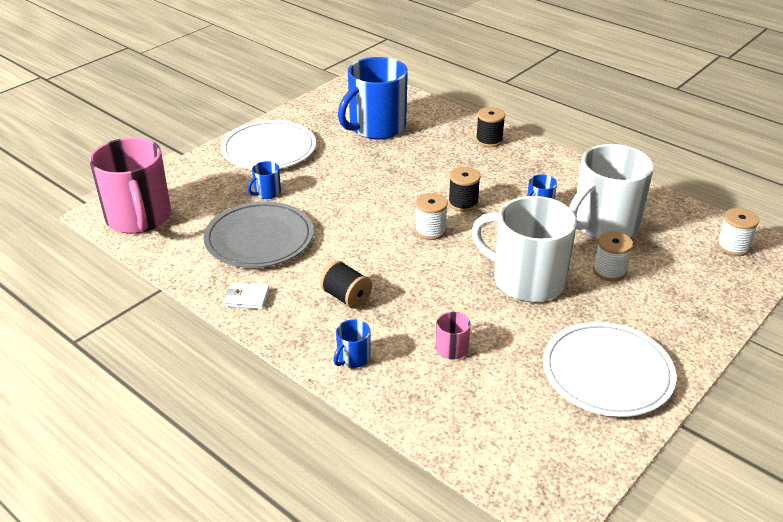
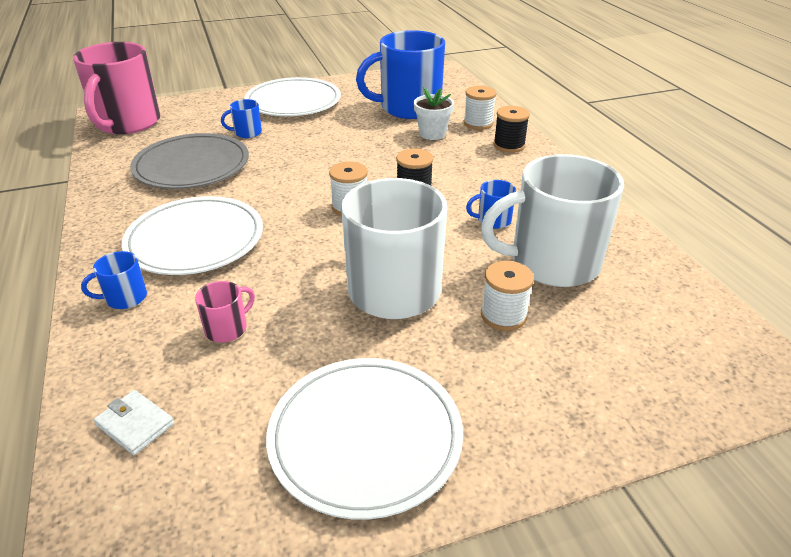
camera: 30 degrees right, 0 degrees up
white wallet [224,283,270,309] -> white wallet moved to [94,390,174,455]
black spool [320,261,372,309] -> white plate [122,196,263,275]
white spool [717,208,759,256] -> white spool moved to [463,86,496,130]
none -> white flower pot [414,87,454,140]

